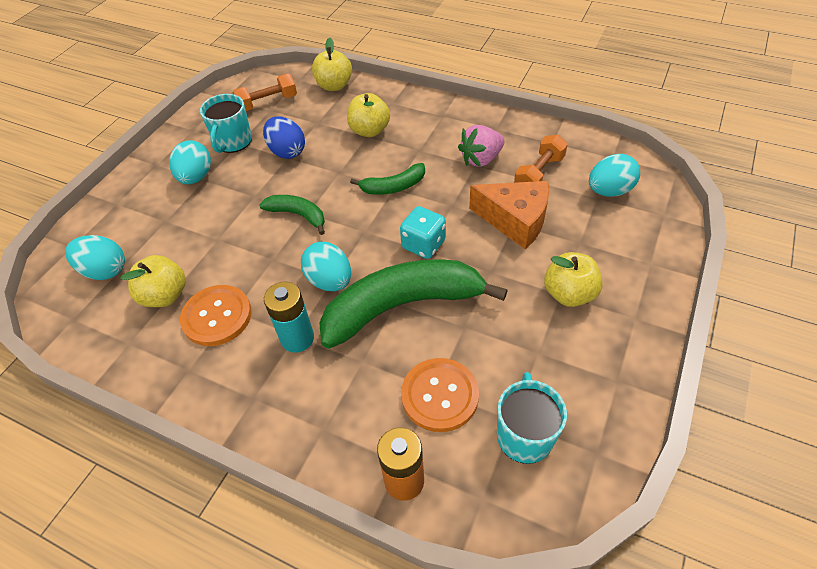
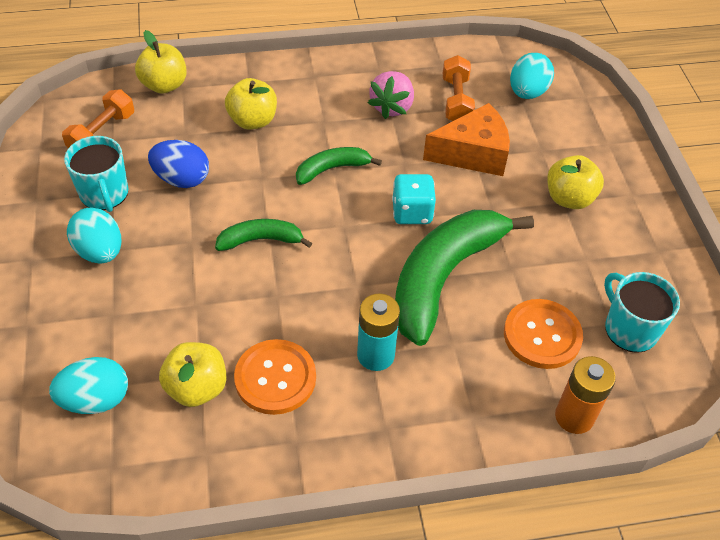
camera: 40 degrees left, 0 degrees up
turquoise egg [301,242,351,291] -> none
green banana [350,163,425,195] -> green banana turned 150 degrees counterclockwise [296,147,382,185]

